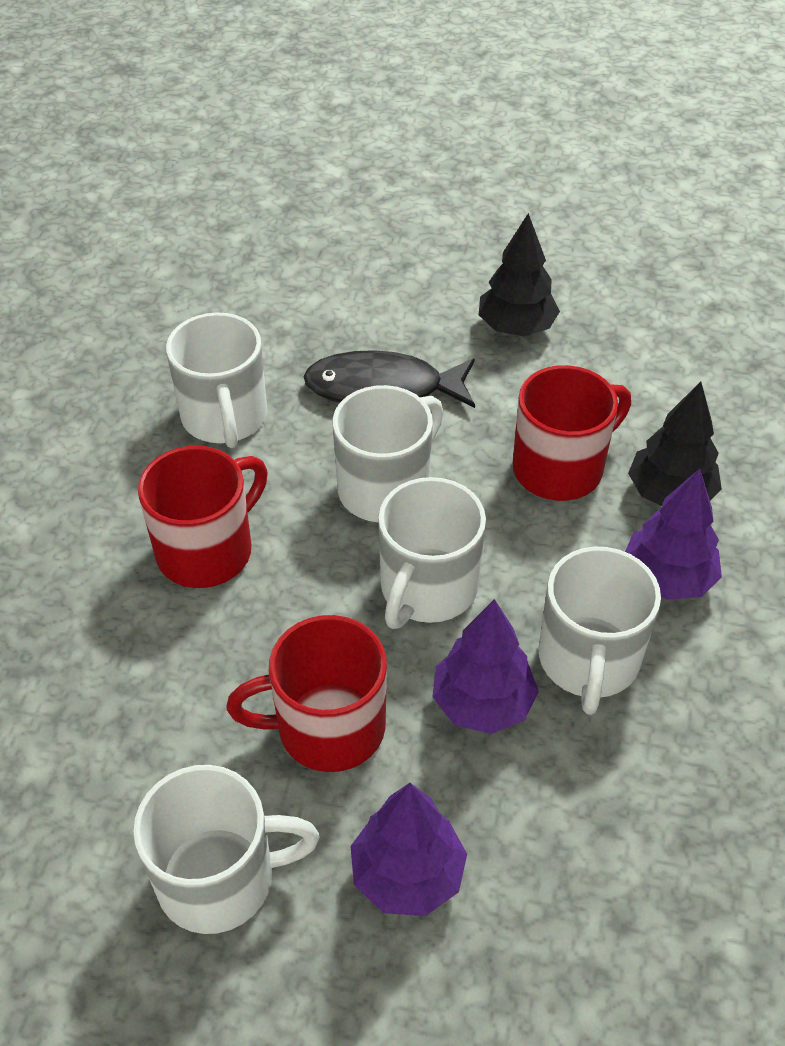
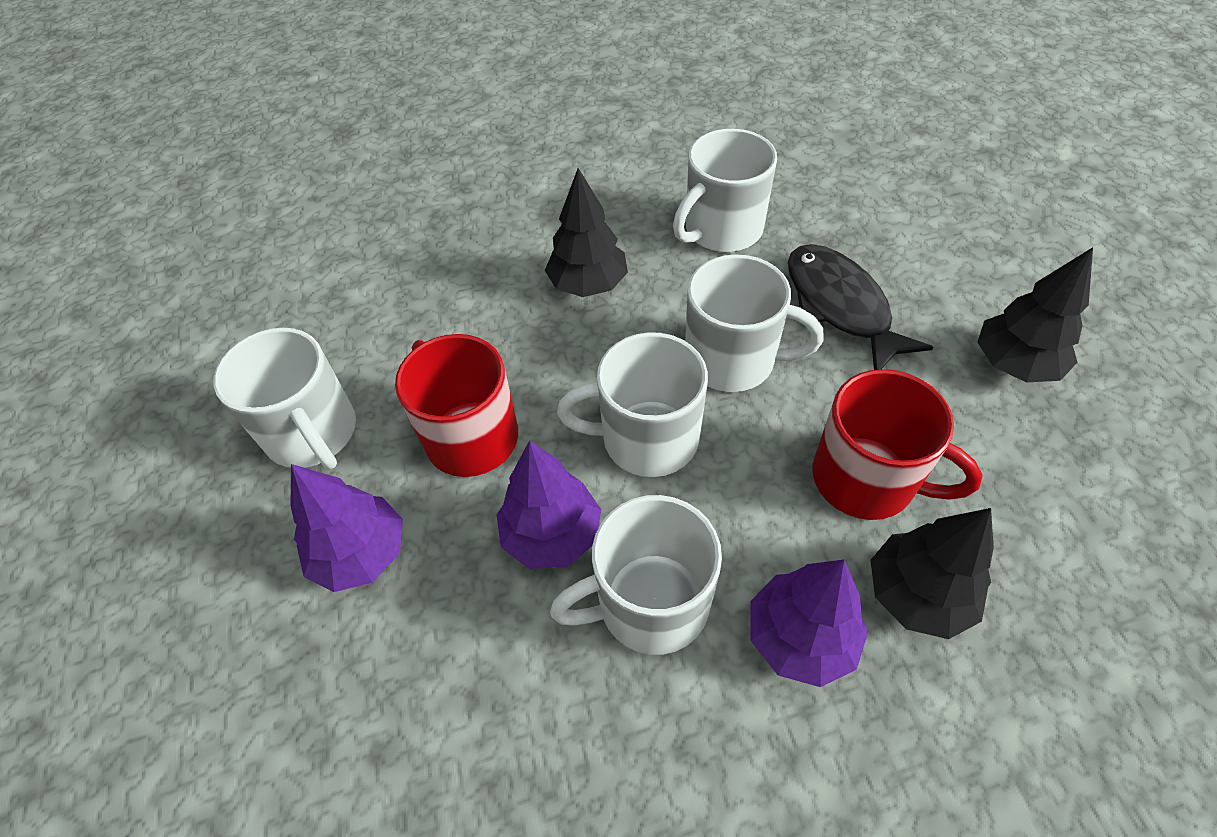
camera: 65 degrees right, 5 degrees up
red mug [138,446,268,588] -> black tree [545,168,628,297]

